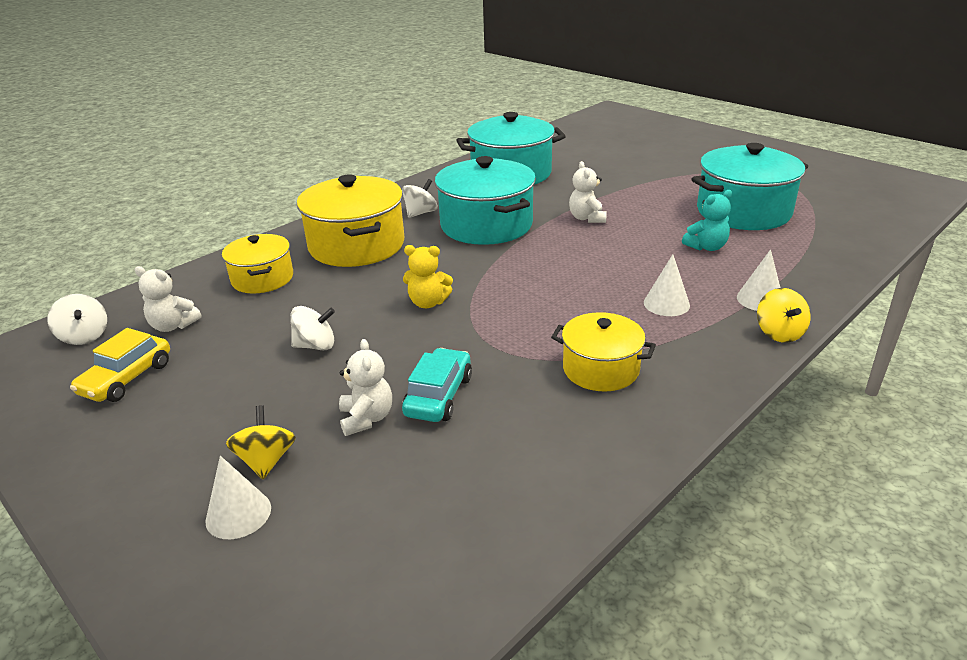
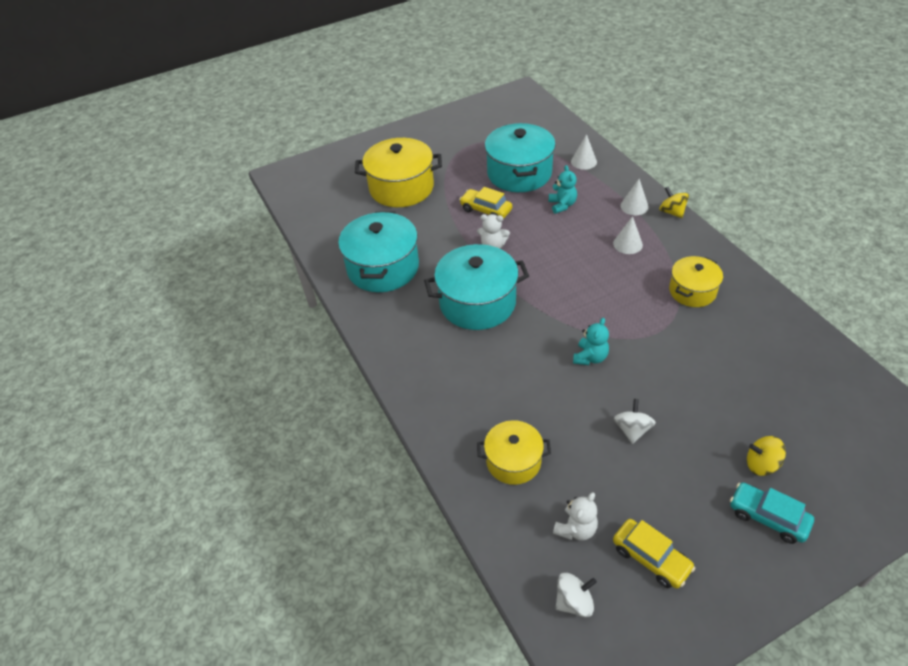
camera: 70 degrees left, 15 degrees up
white cone [205,456,271,539] -> white cone moved to [571,134,597,170]
yellow pot [297,174,404,267] -> yellow pot moved to [355,138,442,207]
white teddy bear [339,339,392,436] -> none
white spinning top [402,179,438,218] -> none
turquoise car [402,348,472,422] -> turquoise car moved to [730,483,814,544]
yellow teddy bear [403,245,453,308] -> turquoise teddy bear [573,318,609,365]
yellow spinning top [757,288,811,343] -> yellow spinning top turned 135 degrees counterclockwise [659,187,689,218]
none -> yellow car [459,187,512,219]

